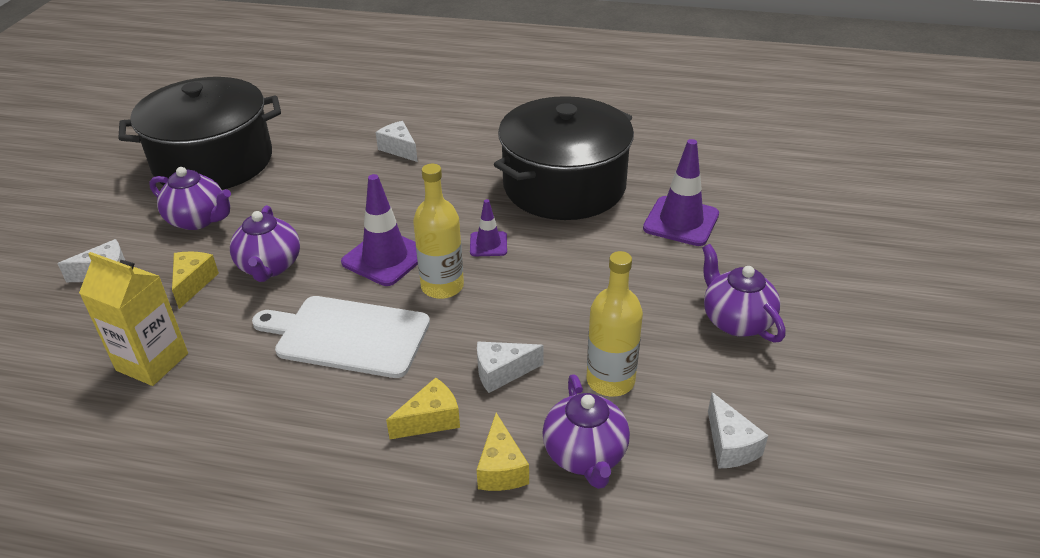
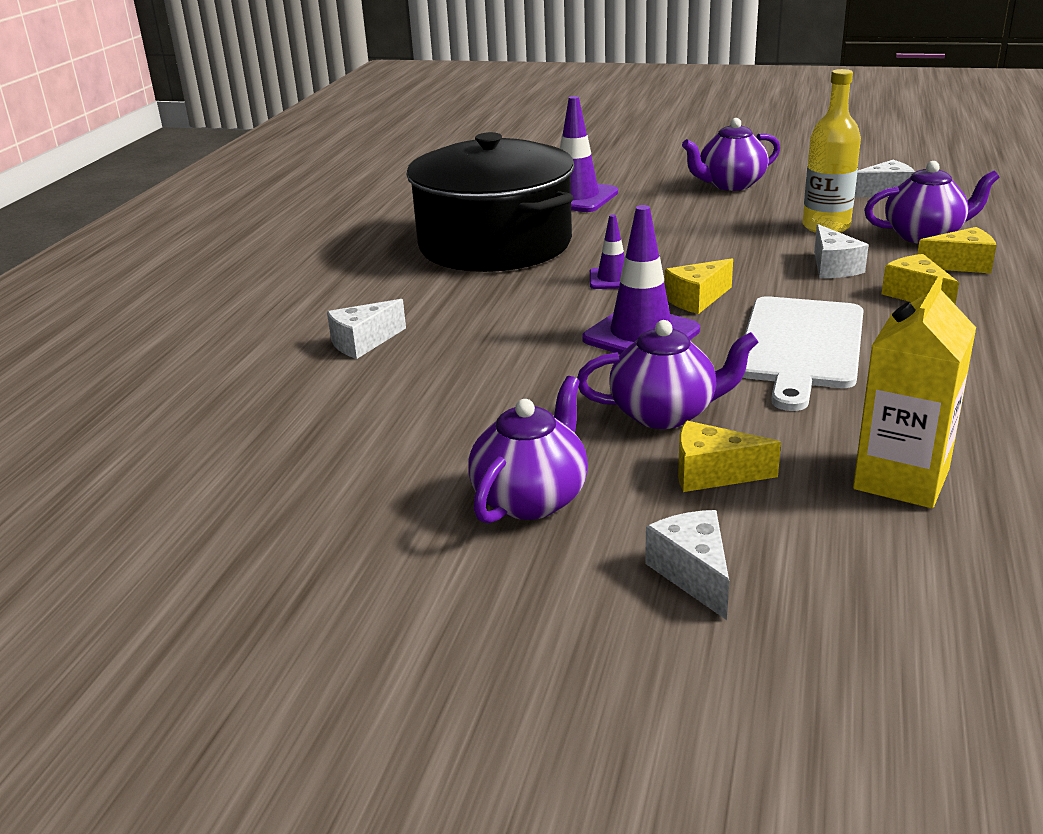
camera: 85 degrees left, 10 degrees down
black pot [118,77,281,190] -> none
yellow bottle [413,164,464,299] -> yellow cheese [664,258,733,314]

